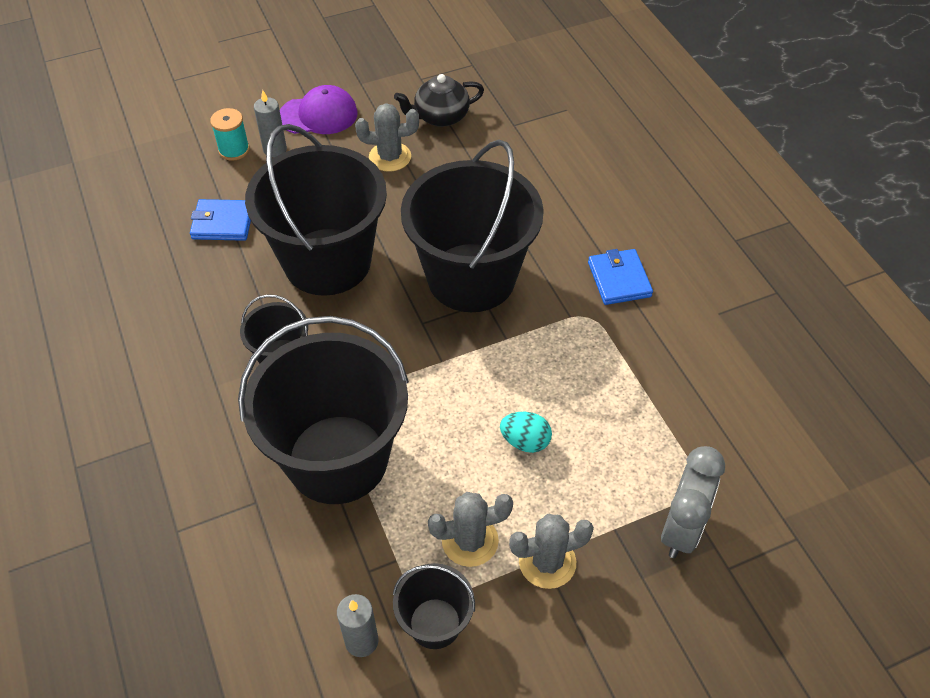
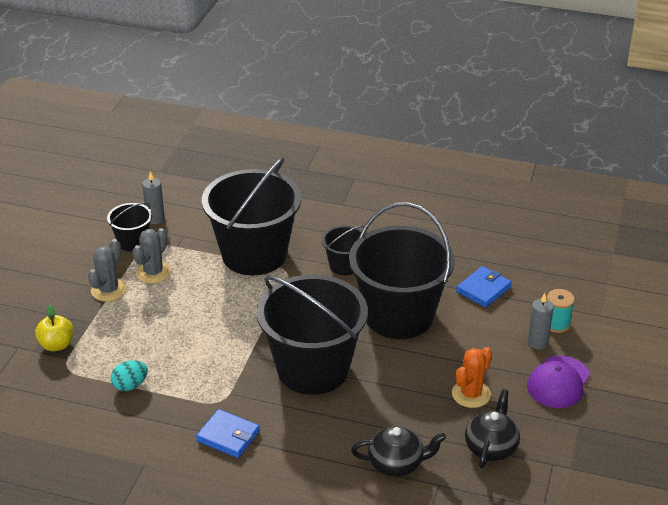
camera: 130 degrees right, 15 degrees down
grey cactus [355,103,419,172] -> orange cactus [452,347,492,408]
turquoise egg [500,412,552,453] -> turquoise egg moved to [111,360,148,391]
grey clock [661,446,725,558] -> yellow apple [35,305,74,351]
none -> black teapot [351,426,446,477]

